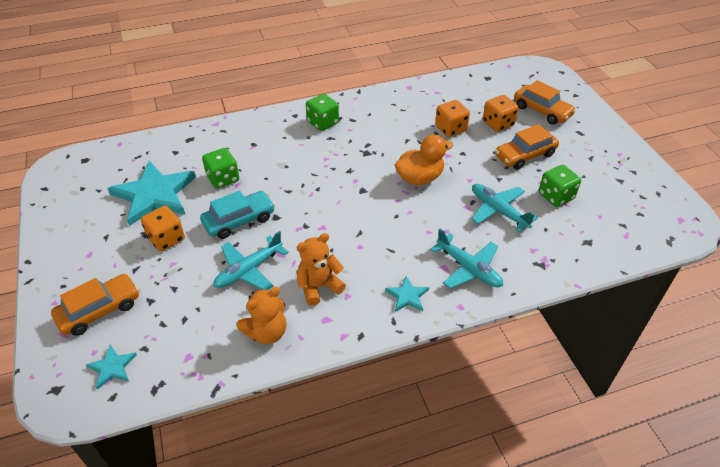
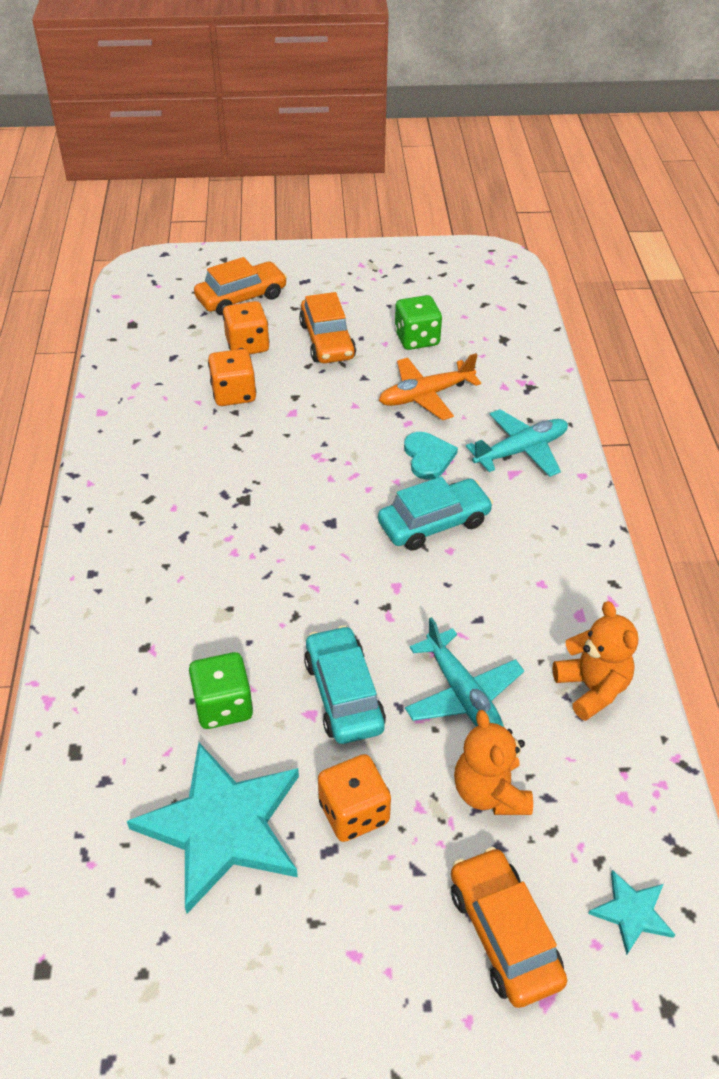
camera: 75 degrees left, 0 degrees up
orange teddy bear [297,233,346,306] -> orange teddy bear moved to [454,710,533,815]
green dice [306,94,339,131] -> none
turquoise star [385,276,429,312] -> none
orange duck [395,135,453,185] -> none
turquoise plane [471,184,538,232] -> orange plane [379,353,481,420]
none -> turquoise car [378,477,493,551]
none -> turquoise heart [404,432,458,480]

